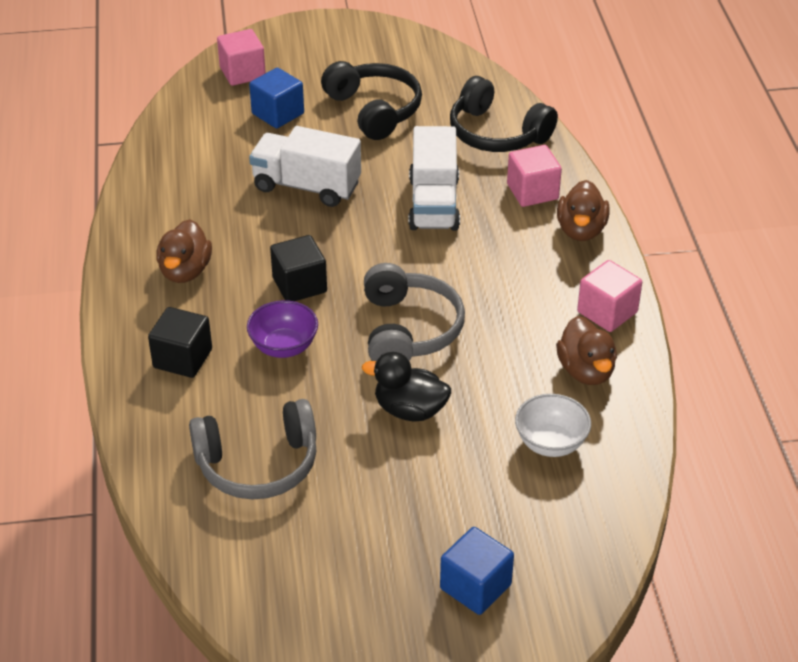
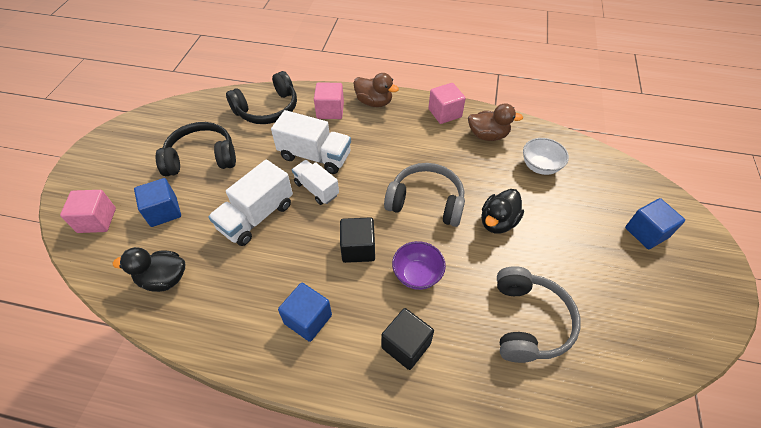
camera: 70 degrees left, 10 degrees up
brown duck [156,219,212,283] -> blue cube [278,283,332,342]
none -> black duck [113,247,185,292]
none -> white truck [292,160,339,205]

